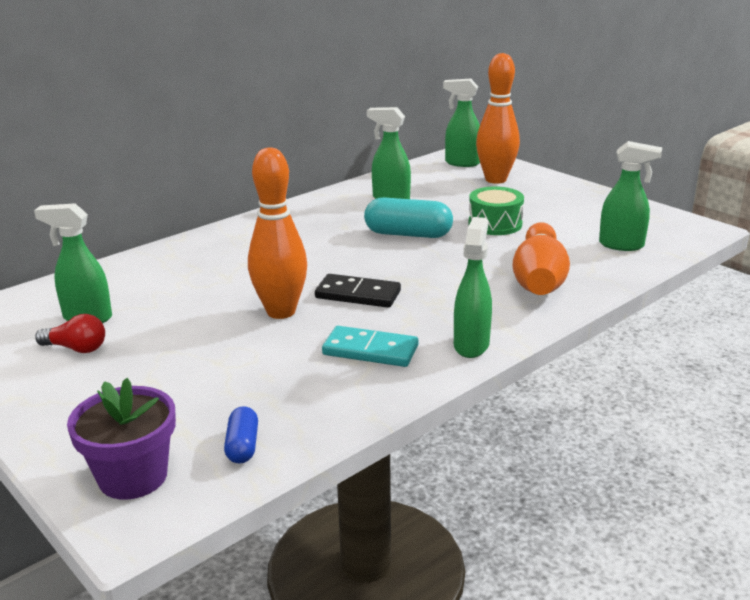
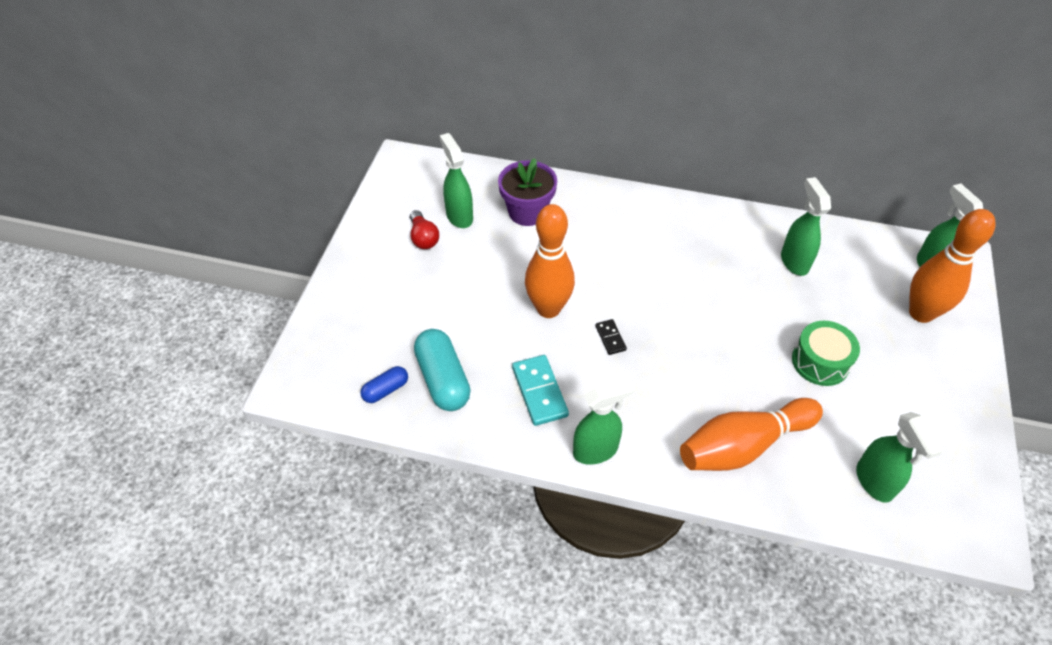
camera: 55 degrees right, 25 degrees up
purple flower pot [67,378,176,500] -> purple flower pot moved to [498,158,557,226]
black domino [315,274,401,308] -> black domino [595,319,627,355], size x0.55
turquoise capsule [364,197,453,238] -> turquoise capsule moved to [414,329,471,411]

